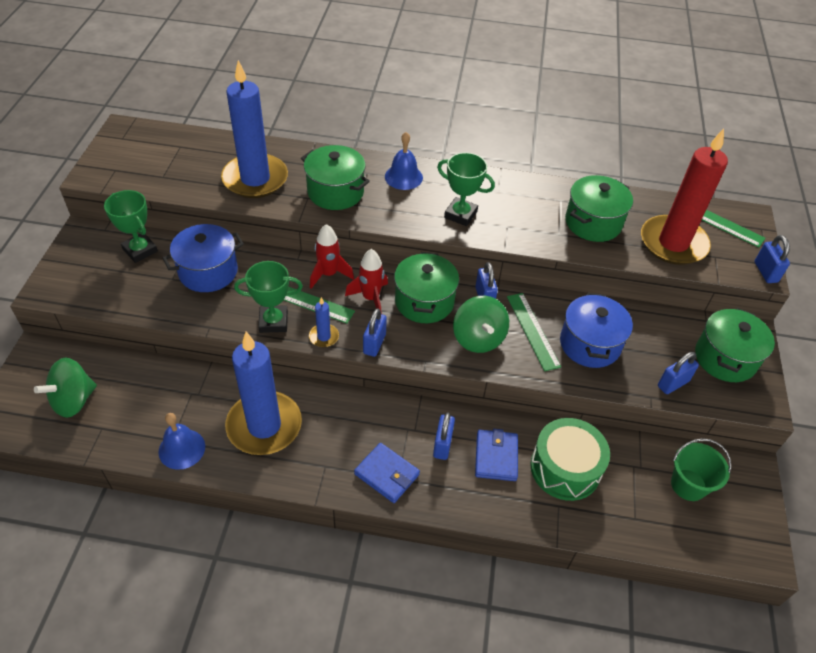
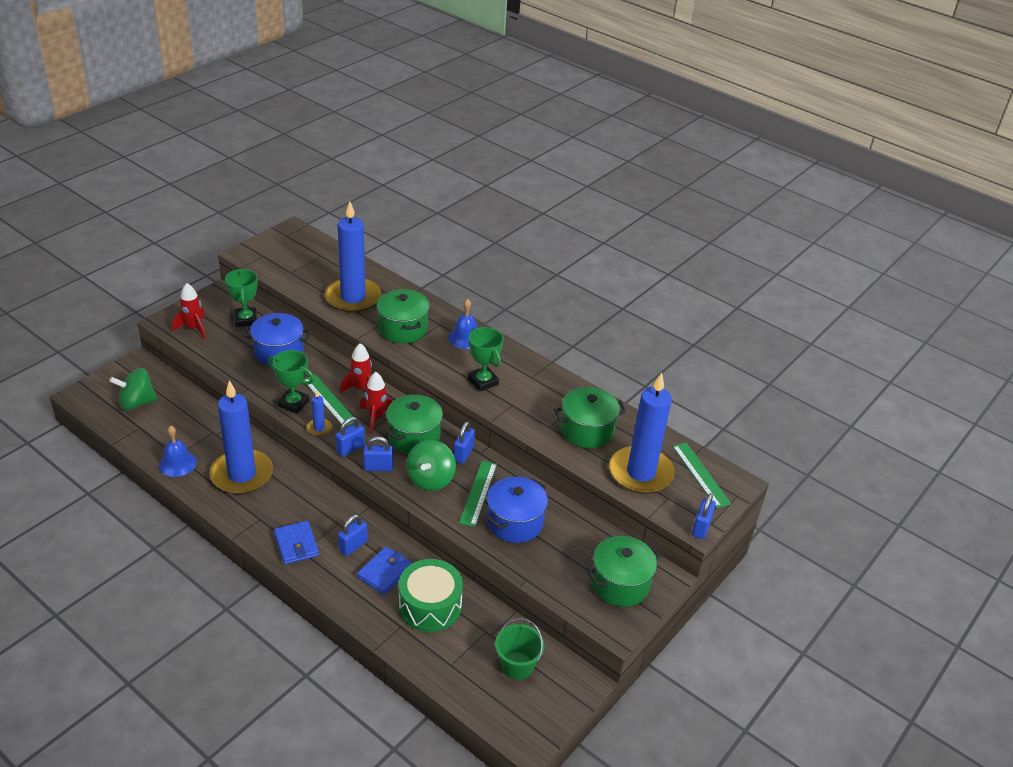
camera: 30 degrees right, 10 degrees down
red candle [641,128,728,265] -> blue candle [609,373,675,494]
blue padlock [658,352,699,394] -> blue padlock moved to [363,436,393,471]
none -> red rocket [172,283,206,339]

